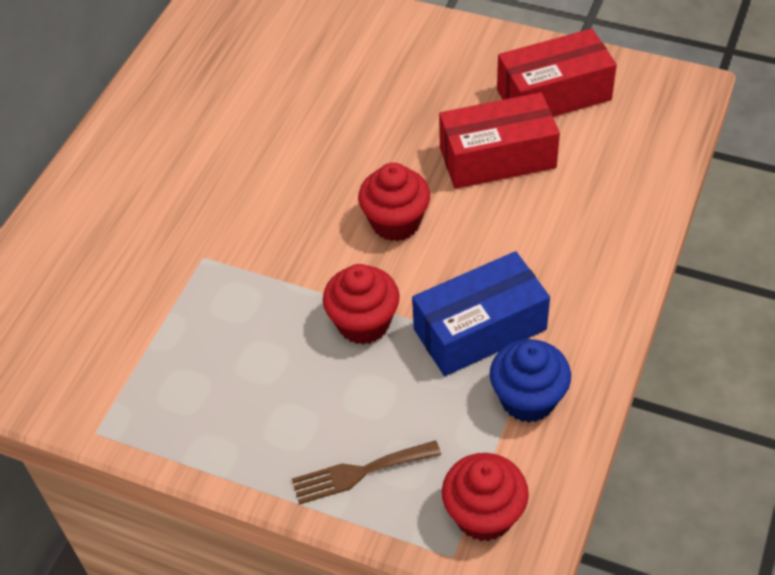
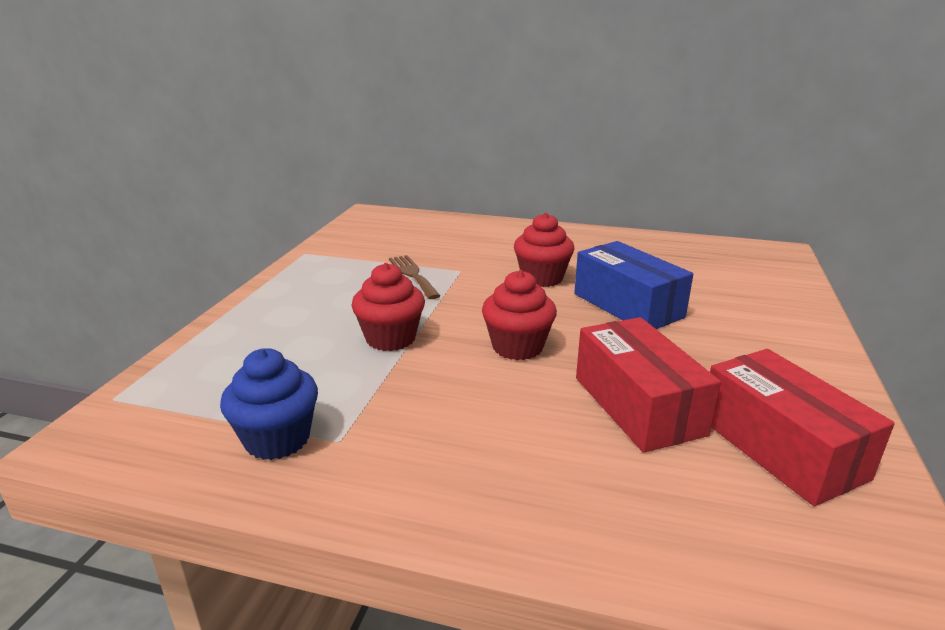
camera: 80 degrees right, 25 degrees down
brown fork [292,440,441,505] -> brown fork moved to [389,255,440,299]
blue box [412,251,550,376] -> blue box moved to [574,241,693,329]
red cupcake [442,453,529,541] -> red cupcake moved to [514,213,574,287]

